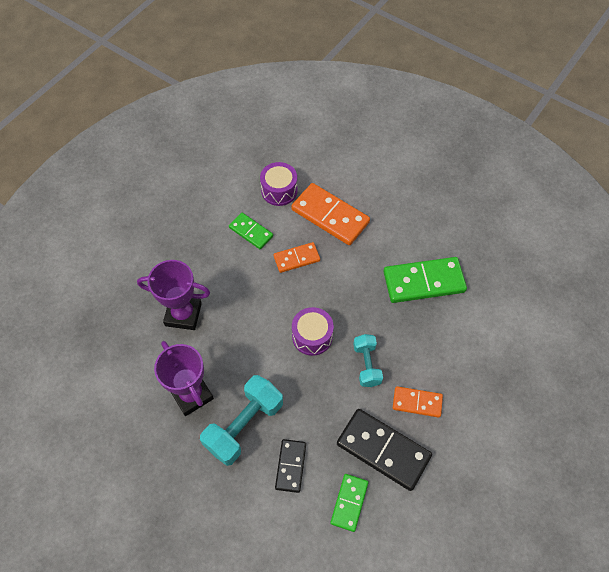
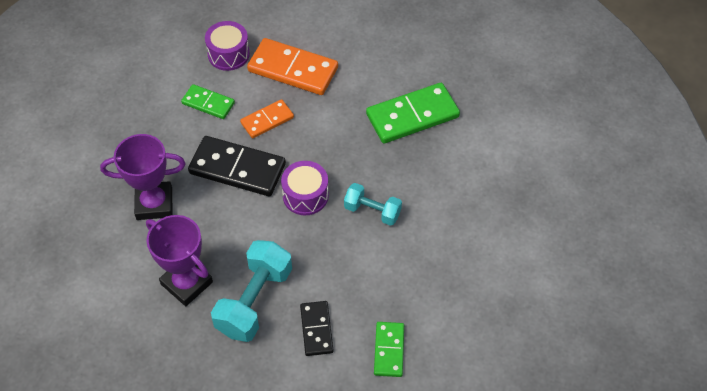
camera: 15 degrees left, 5 degrees down
black domino [337,409,432,491] -> black domino moved to [188,136,286,196]
turquoise dumbbell [353,334,383,387] -> turquoise dumbbell turned 45 degrees counterclockwise [344,183,402,226]
orange domino [393,386,443,418] -> none

